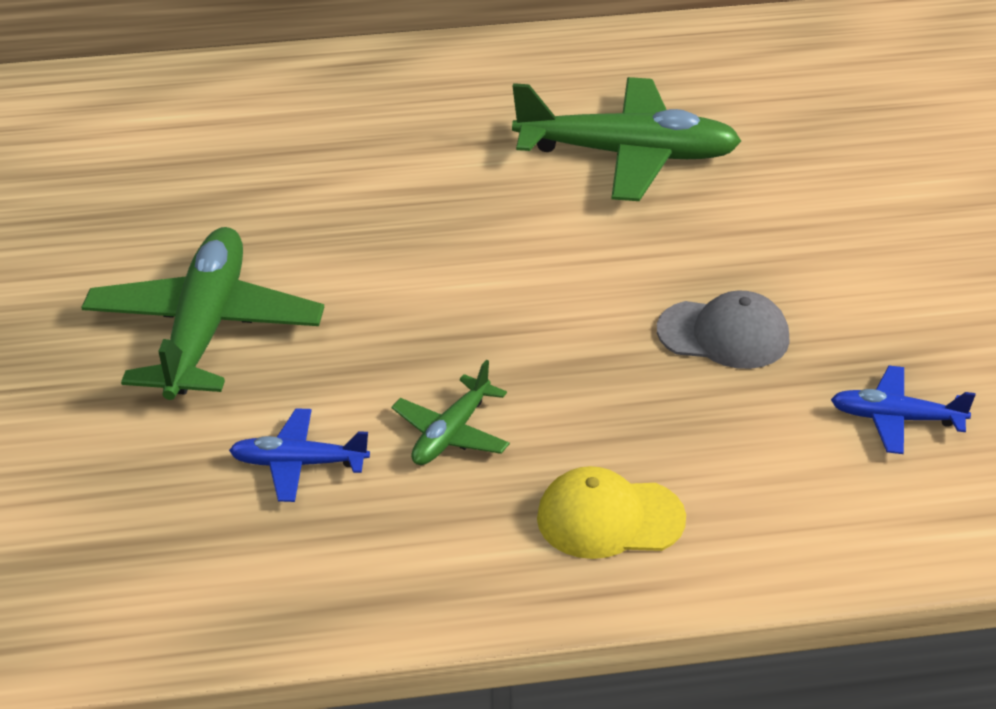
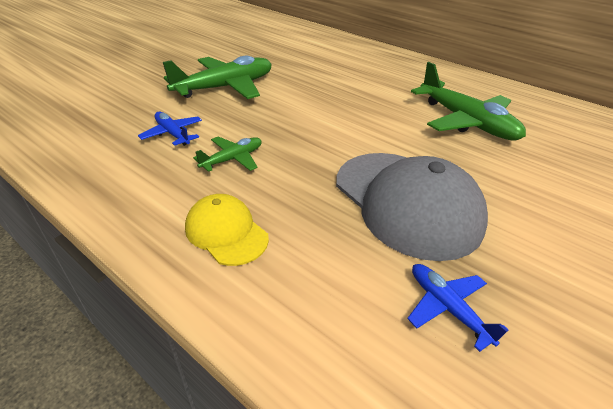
camera: 45 degrees right, 0 degrees up
green plane [392,360,510,465] -> green plane turned 150 degrees clockwise [193,137,262,172]
grey cap [657,291,790,369] -> grey cap [336,153,488,261], size x1.93

